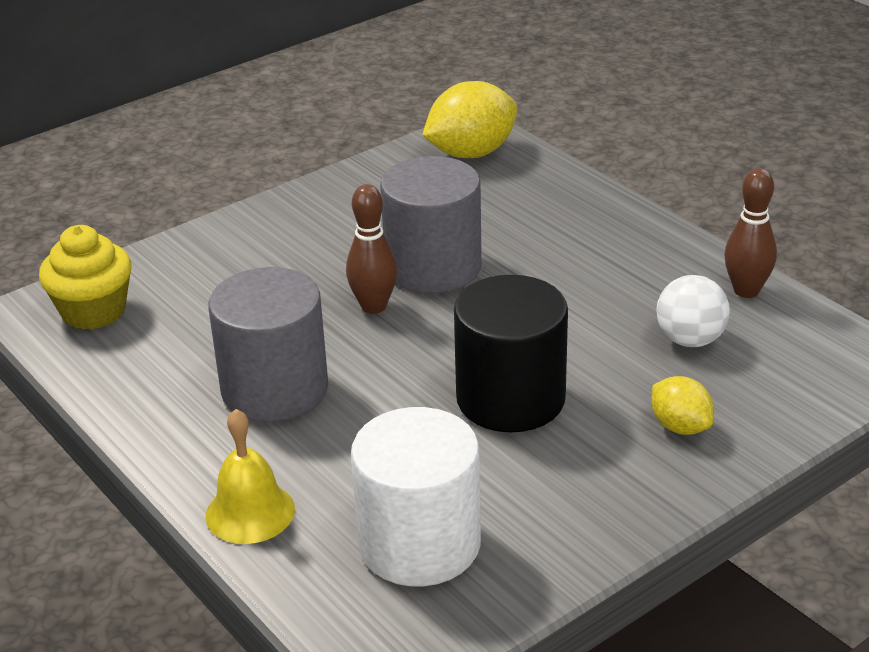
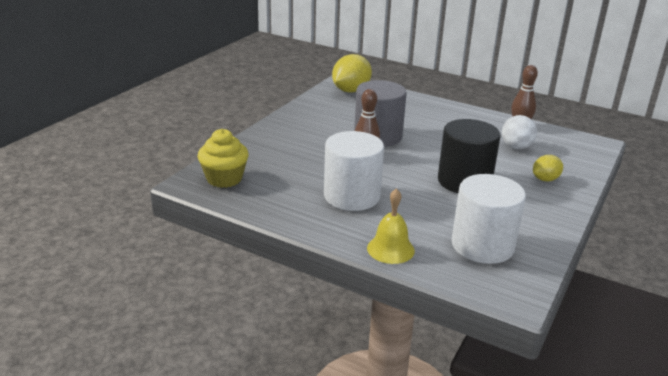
camera: 25 degrees left, 5 degrees down
grey cylinder [208,267,328,422] -> white cylinder [324,131,384,211]
yellow lemon [651,376,714,435] -> yellow lemon turned 60 degrees counterclockwise [533,155,563,181]

